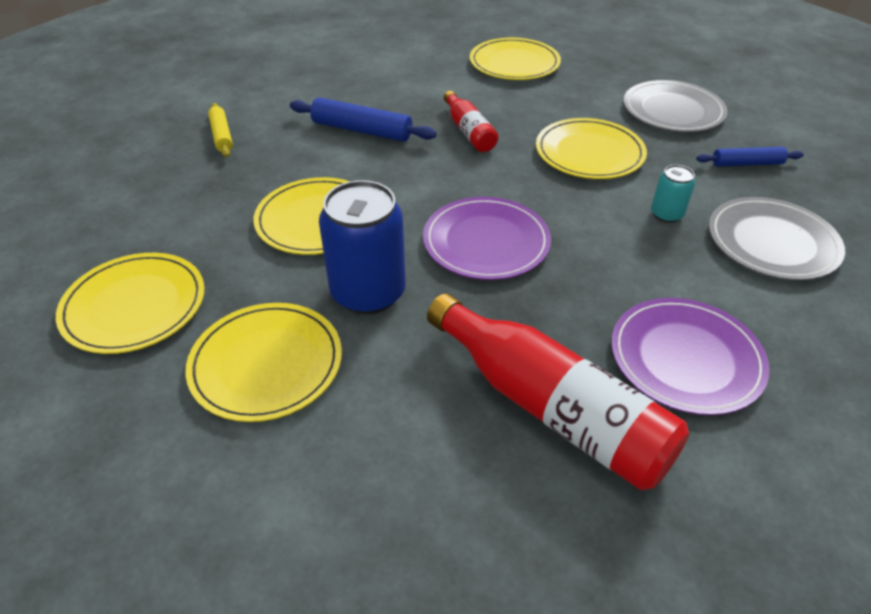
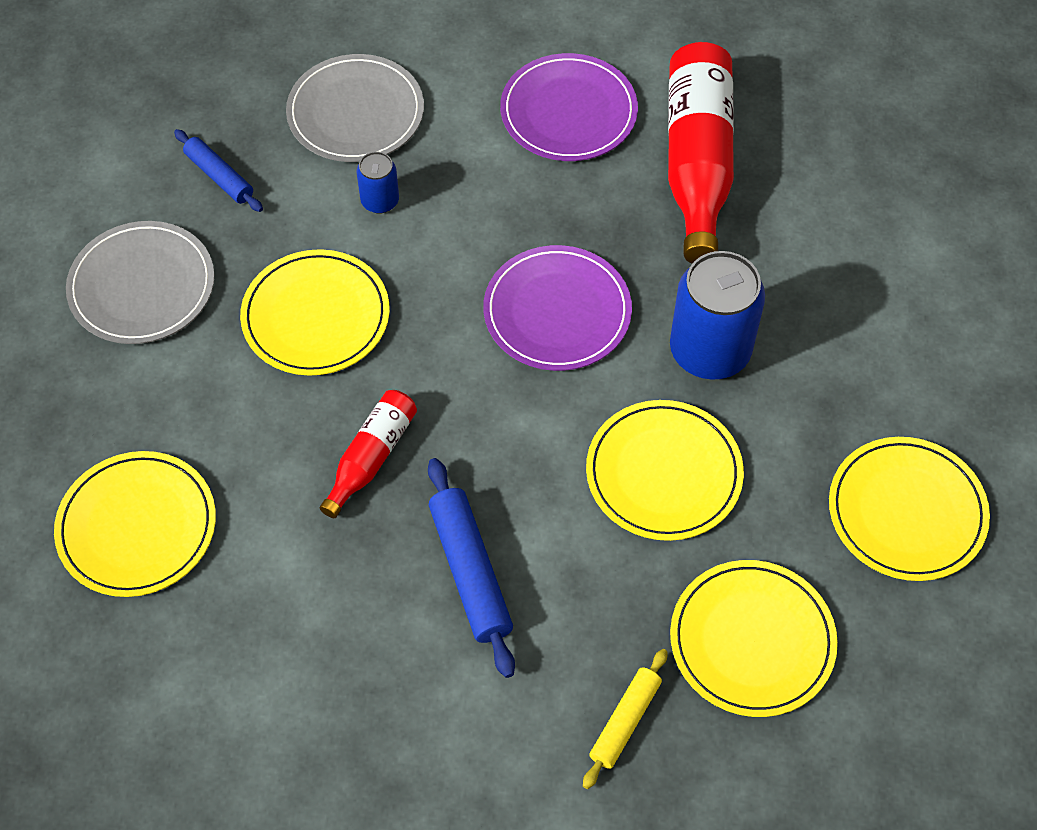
camera: 130 degrees left, 15 degrees up
yellow plate [185,303,342,422] -> yellow plate moved to [670,560,838,717]
turquoise can [651,165,695,223] -> blue can [357,152,399,214]

